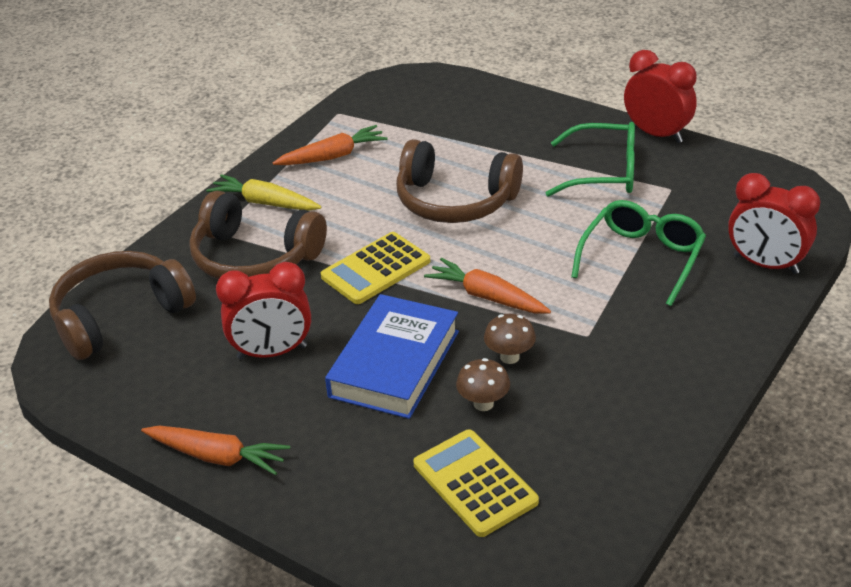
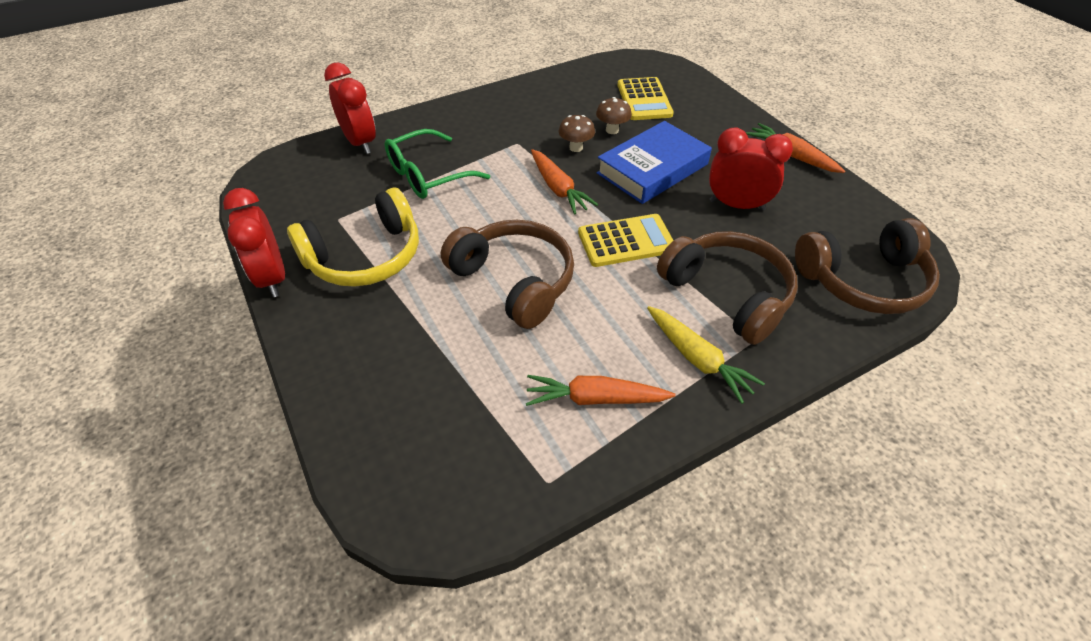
camera: 155 degrees left, 10 degrees up
green glasses [546,122,635,197] -> yellow headphones [287,188,419,287]

